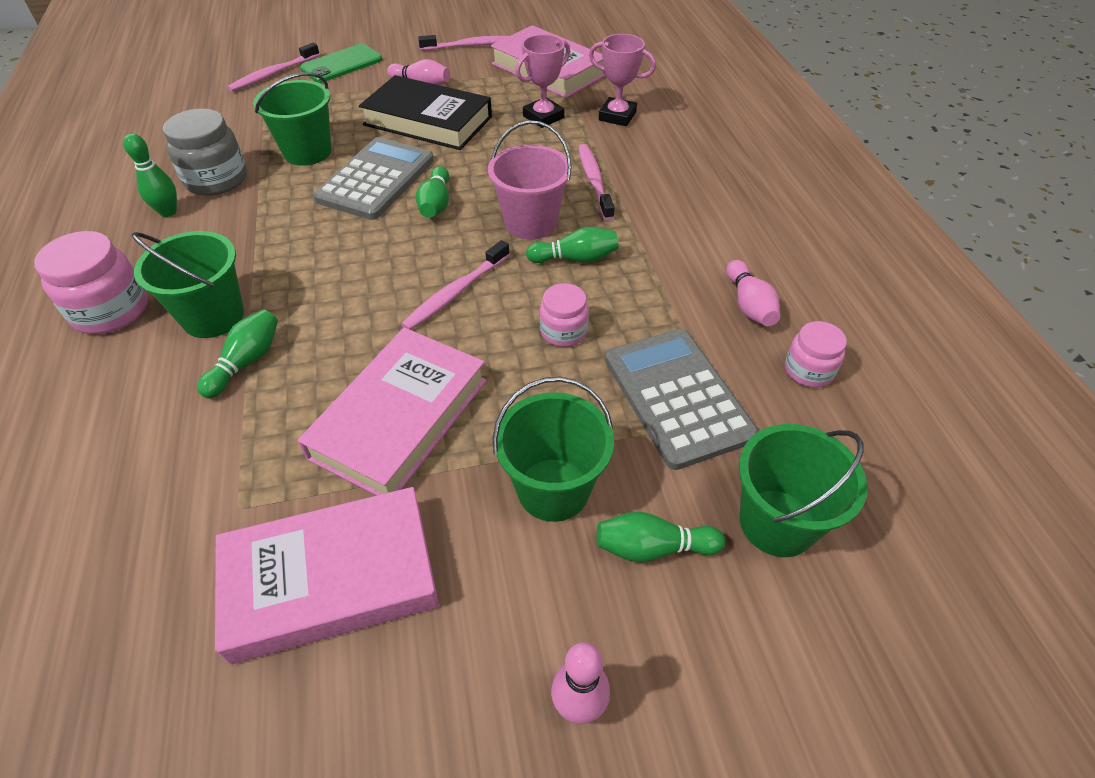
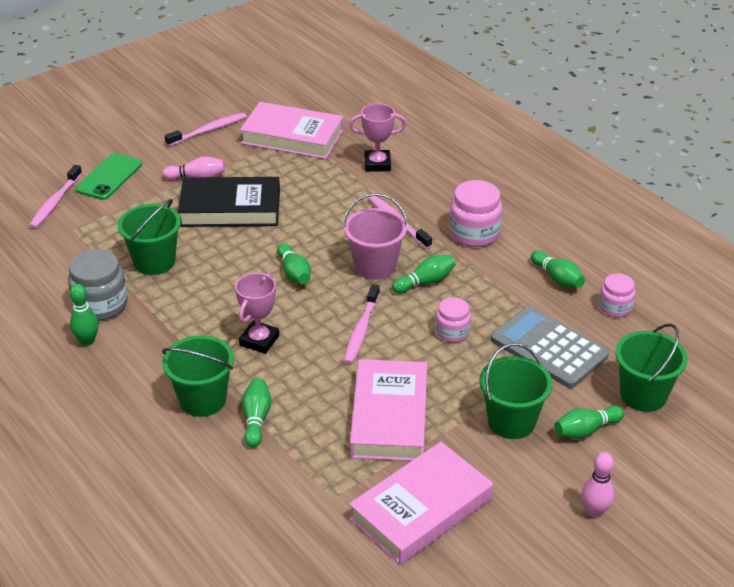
camera: 25 degrees left, 10 degrees down
pink jar [34,231,148,334] -> pink jar moved to [449,180,502,247]
grey calculator [313,137,434,220] -> none
pink trophy [515,34,570,128] -> pink trophy moved to [235,273,279,354]
pink bowling pin [726,260,780,326] -> green bowling pin [531,250,585,288]

